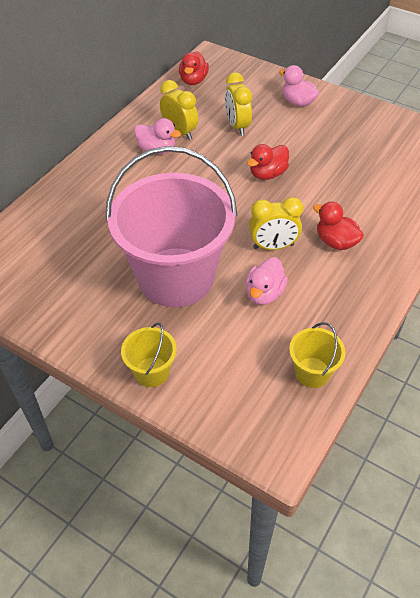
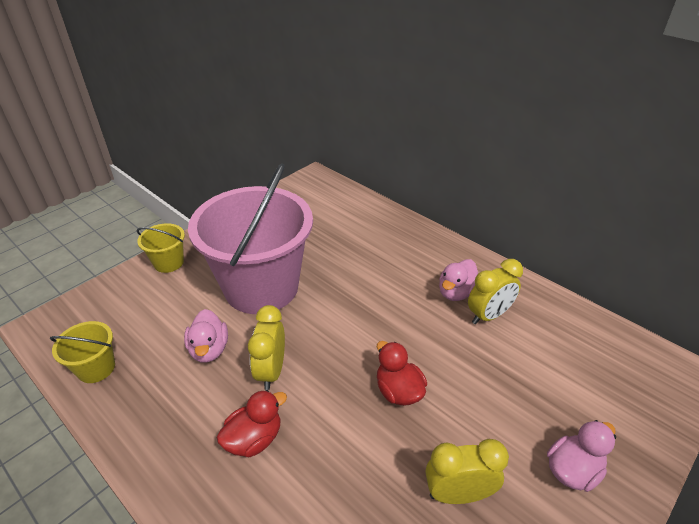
camera: 100 degrees right, 10 degrees down
red duck [179,51,209,85] -> none
yellow clock [225,72,252,136] -> yellow clock moved to [426,439,509,504]
pink duck [246,257,288,305] -> pink duck turned 135 degrees counterclockwise [184,309,228,363]

